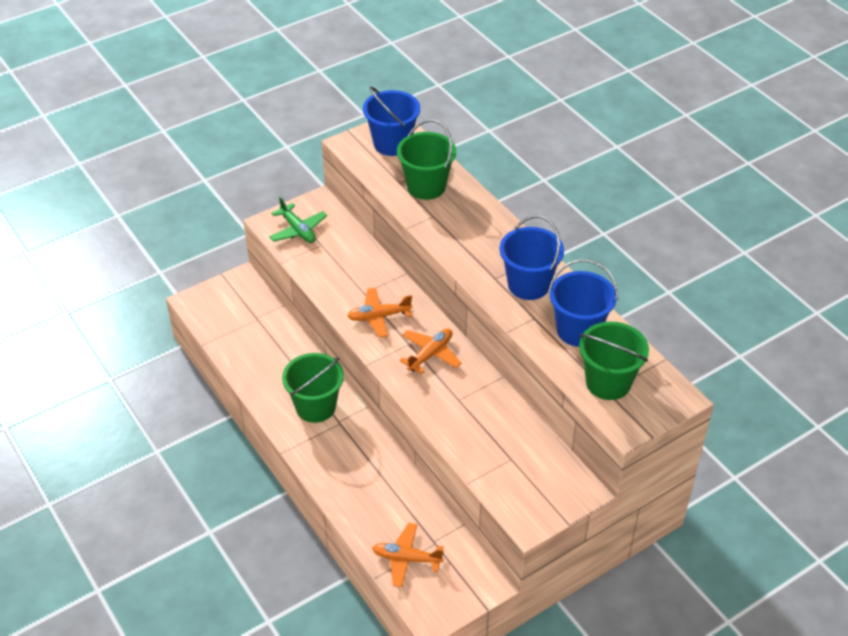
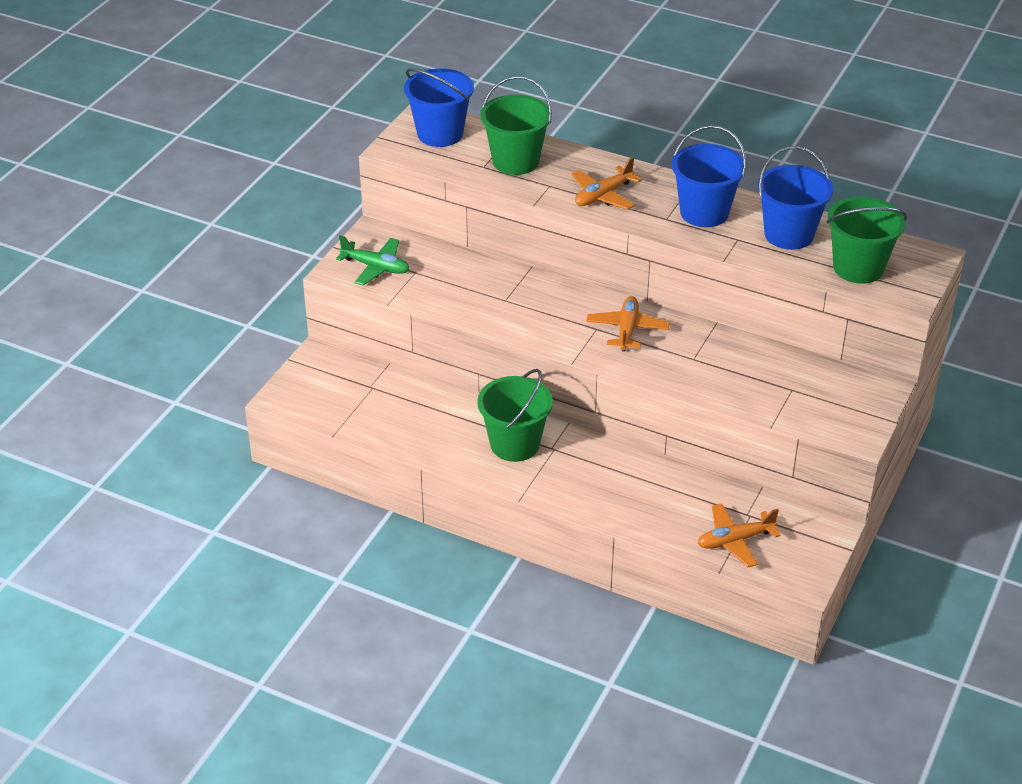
camera: 30 degrees left, 5 degrees down
orange plane [347,288,412,338] -> orange plane moved to [571,157,642,210]

